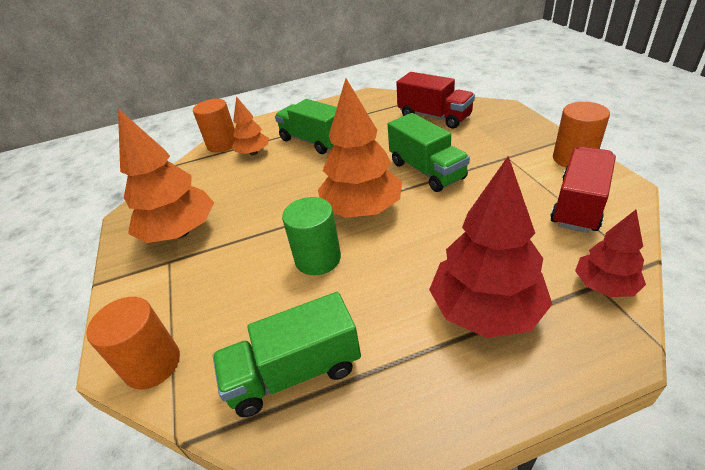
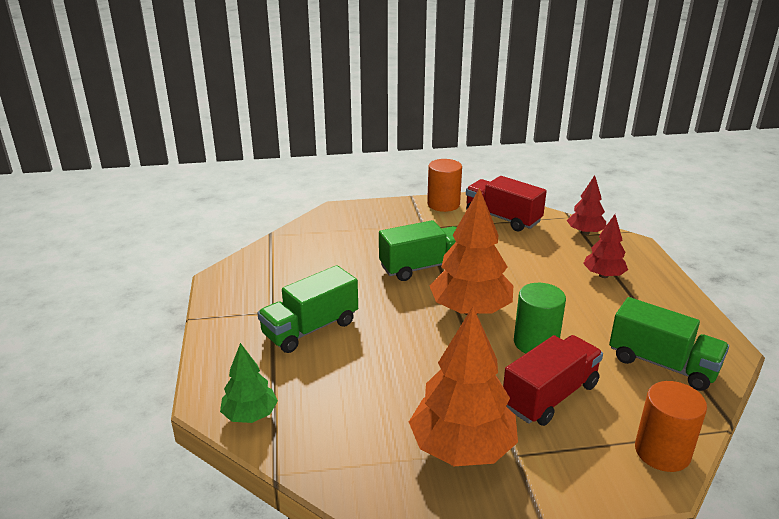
camera: 85 degrees left, 10 degrees down
orange cylinder [193,99,236,153] -> green tree [220,343,278,423]
green truck [213,292,361,417] -> green truck turned 45 degrees counterclockwise [609,297,729,391]
orange tree [232,96,269,156] -> none
red truck [396,72,475,129] -> red truck moved to [503,335,603,426]
red tree [429,156,552,338] -> red tree [583,214,628,278], size x0.56

